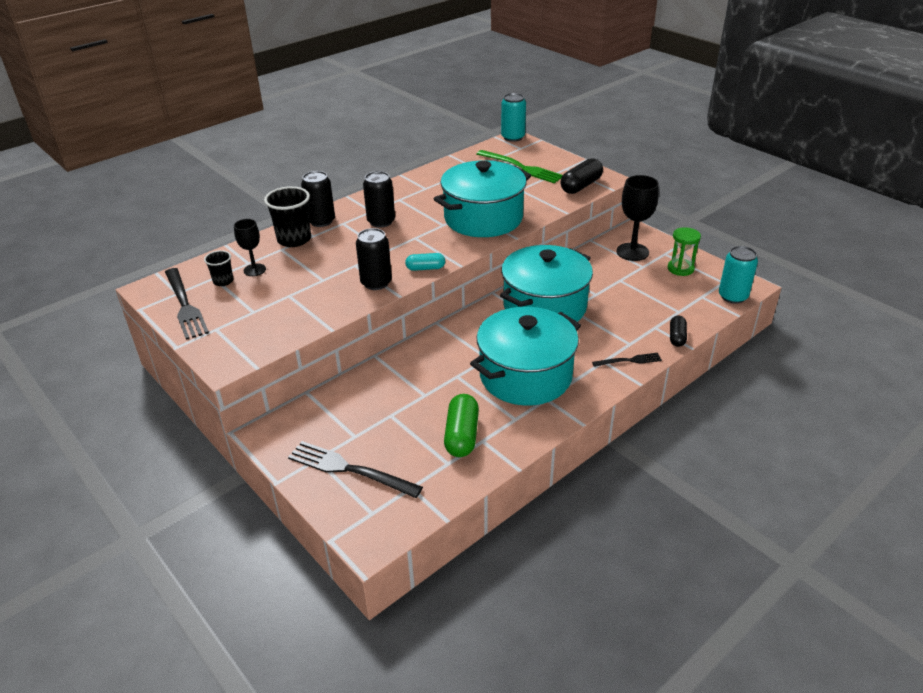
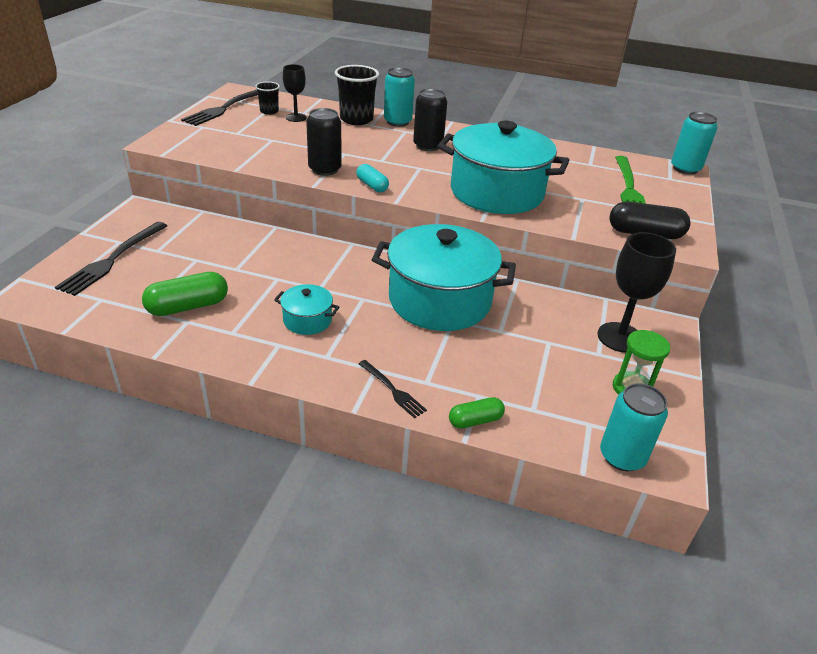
camera: 55 degrees right, 0 degrees up
black fork [288,441,423,498] -> black fork turned 150 degrees counterclockwise [55,222,167,296]
black can [301,171,335,227] -> turquoise can [384,67,415,127]
turquoise pot [470,307,581,406] -> turquoise pot [274,284,339,335], size x0.44
black capsule [670,316,687,347] -> green capsule [449,397,505,429]

